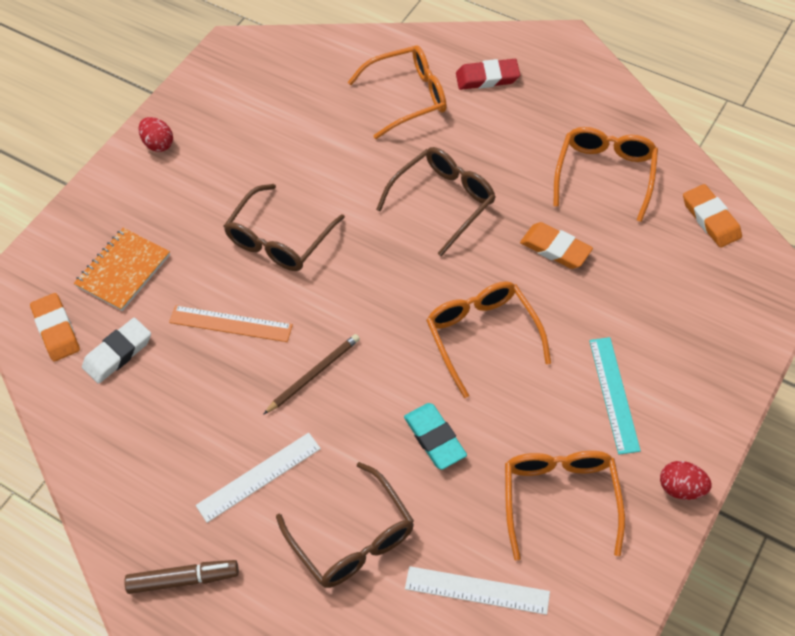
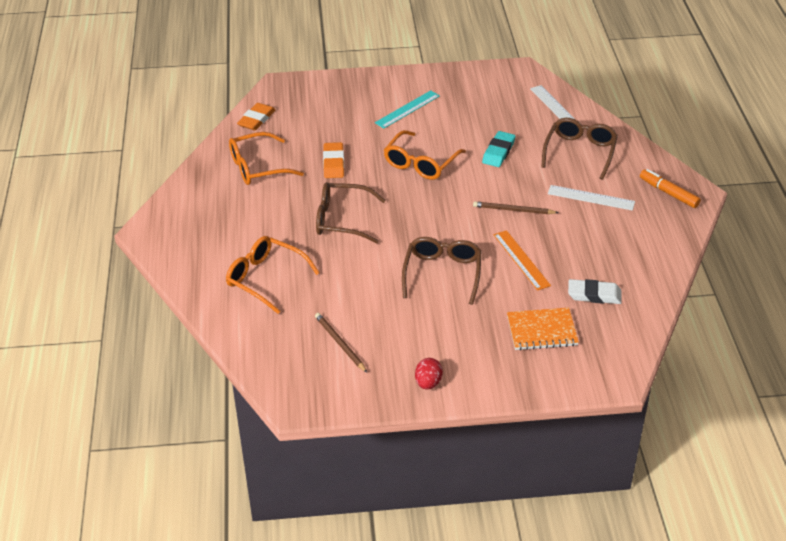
camera: 130 degrees left, 15 degrees down
orange eraser [30,293,80,361] -> none
brown marker [124,560,239,594] -> orange marker [640,169,701,208]
brown glasses [224,184,345,271] -> brown glasses turned 75 degrees counterclockwise [402,237,481,305]
red eraser [456,59,520,90] -> none
orange glasses [505,451,625,561] -> none
red egg [660,461,711,500] -> none
none -> brown pencil [315,313,367,373]

